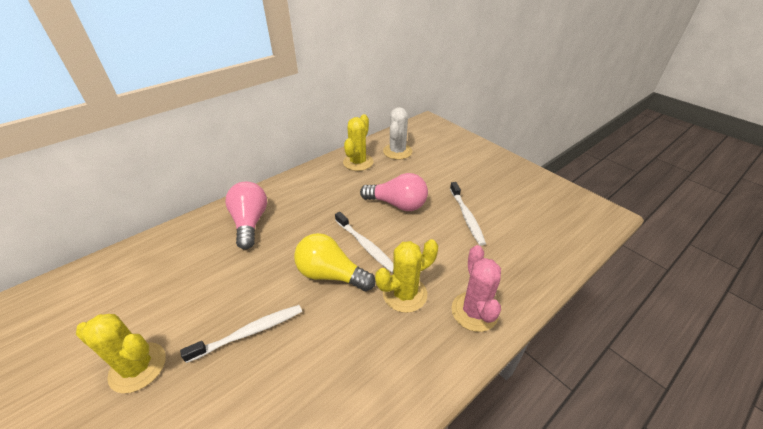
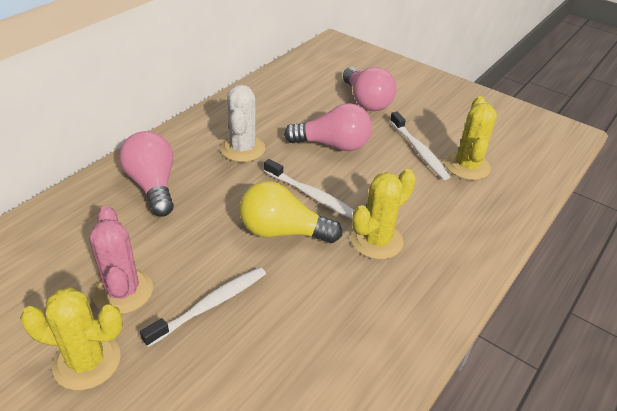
camera: 15 degrees left, 0 degrees up
yellow cactus [343,114,373,171] -> yellow cactus moved to [445,96,497,180]
white cactus [383,107,412,160] -> white cactus moved to [221,85,265,162]
pink cactus [451,245,501,332] -> pink cactus moved to [89,206,153,314]
none -> pink light bulb [343,67,397,111]

